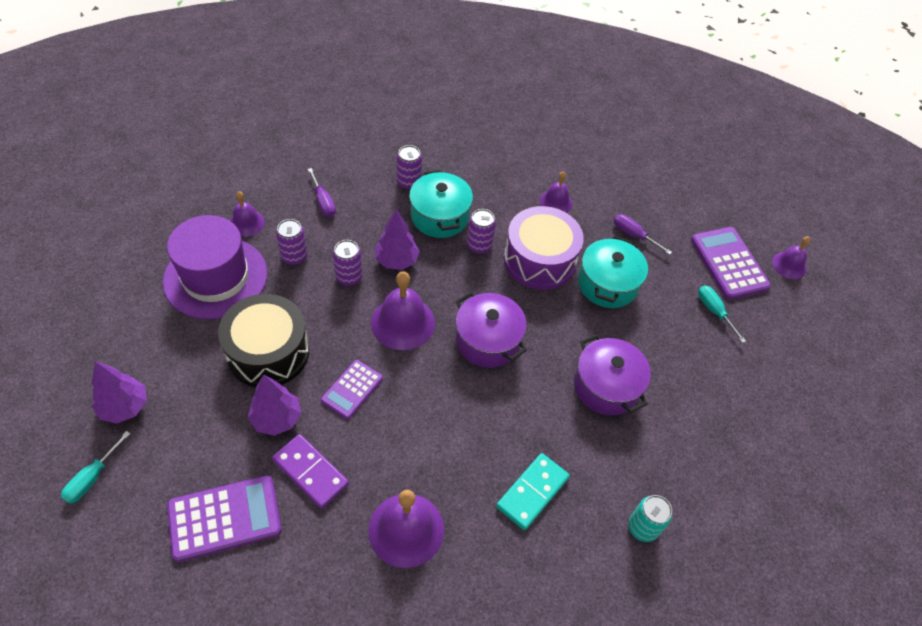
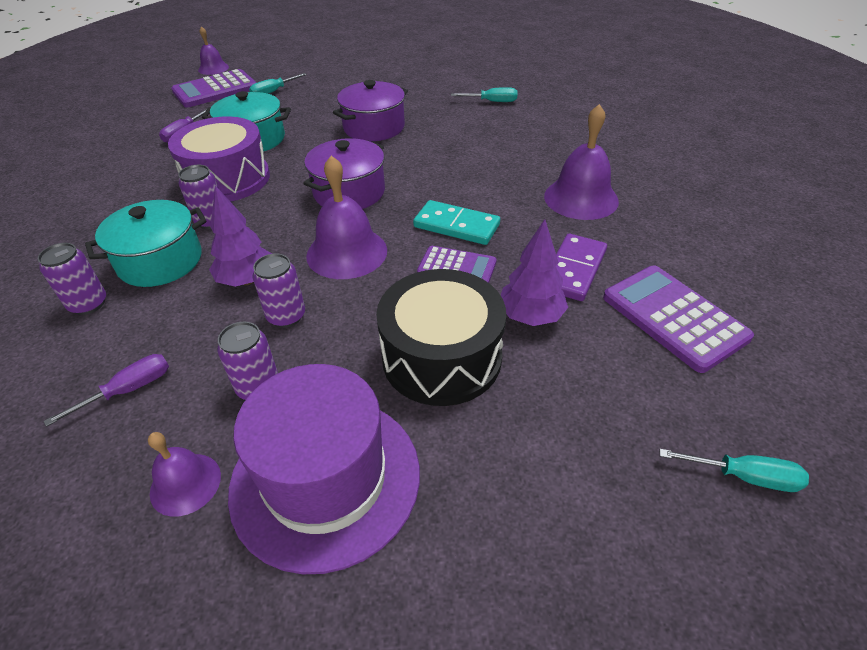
camera: 100 degrees left, 10 degrees down
purple tree [92,361,147,424] -> none
turquoise domino [496,453,570,530] -> turquoise domino moved to [413,200,500,245]
purple bell [540,171,572,213] -> none
turquoise can [628,495,672,542] -> turquoise screwdriver [451,87,517,102]

